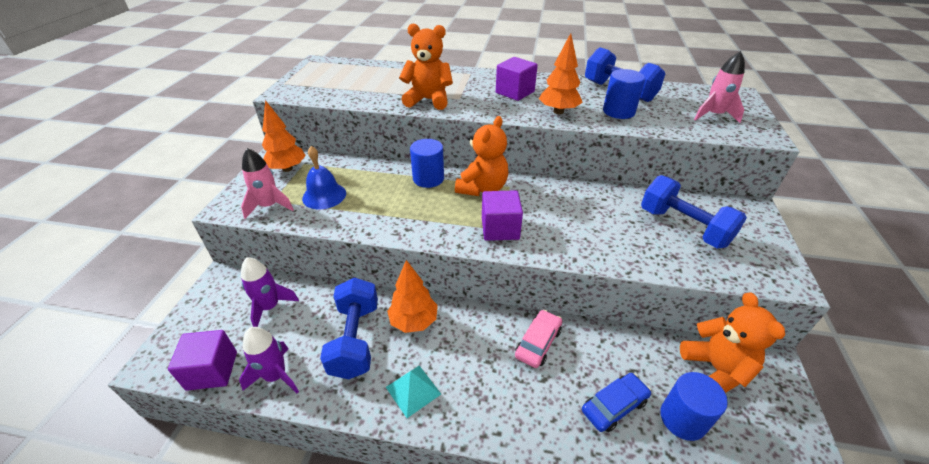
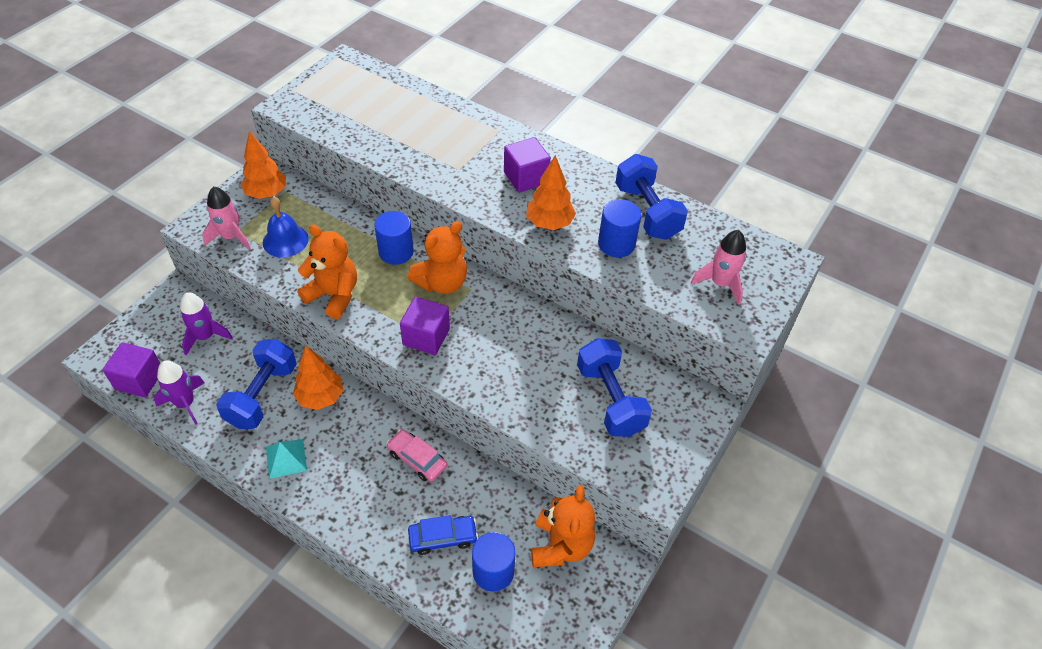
camera: 20 degrees right, 10 degrees up
orange teddy bear [399,24,453,110] -> orange teddy bear moved to [297,224,357,319]
pink car [515,310,562,368] -> pink car turned 105 degrees counterclockwise [387,429,447,482]

